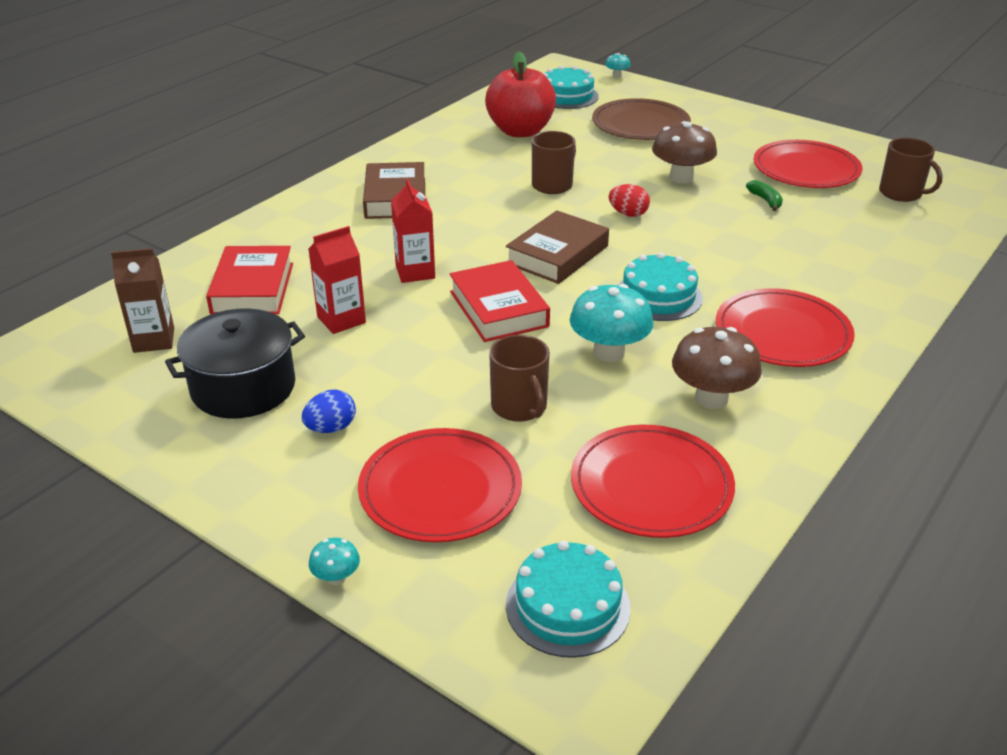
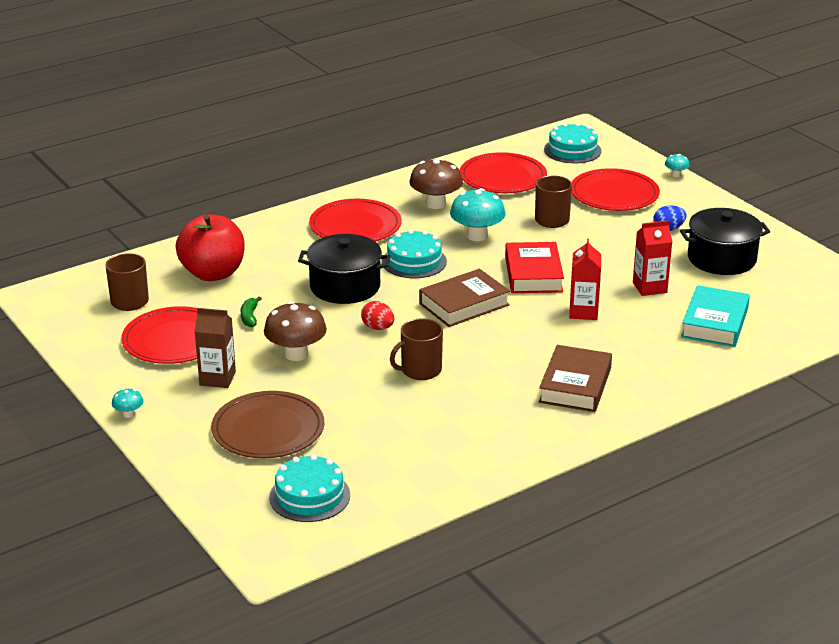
camera: 160 degrees left, 5 degrees down
brown carton [111,248,174,353] -> brown carton moved to [195,308,236,388]
red book [206,246,293,315] -> turquoise book [681,285,750,347]
red apple [485,51,556,137] -> red apple moved to [176,214,245,281]
turquoise mushroom [605,53,630,78] -> turquoise mushroom moved to [112,388,143,418]
none -> black pot [298,234,391,304]

